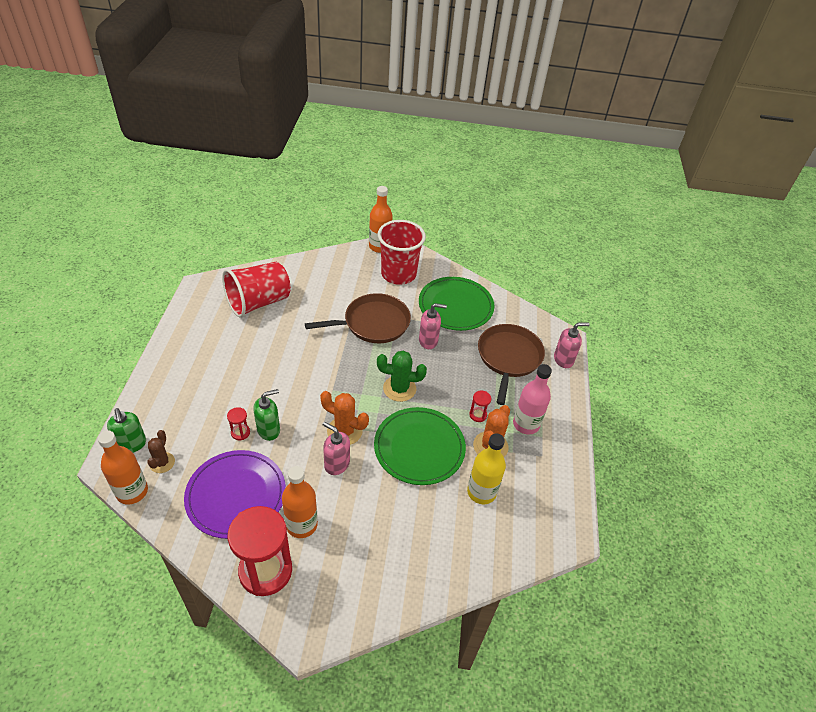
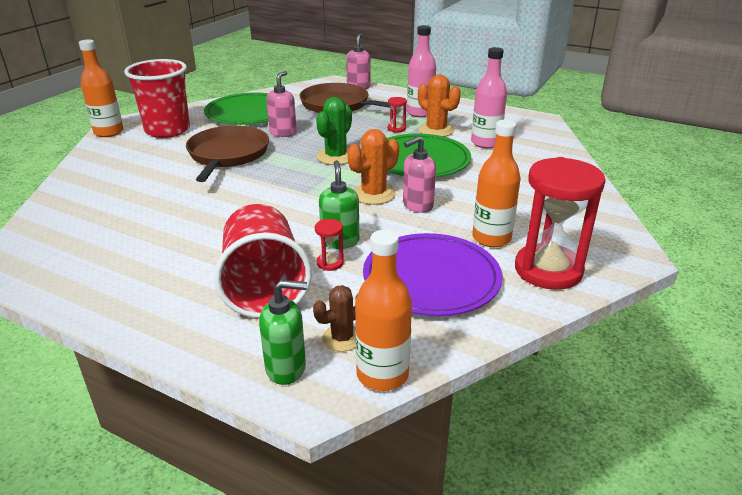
camera: 65 degrees left, 15 degrees down
brown cactus [147,430,175,473] -> brown cactus turned 60 degrees counterclockwise [313,285,358,352]
red cup [222,262,291,318] -> red cup moved to [214,204,312,318]
yellow bottle [467,433,506,504] -> pink bottle [471,47,507,148]

